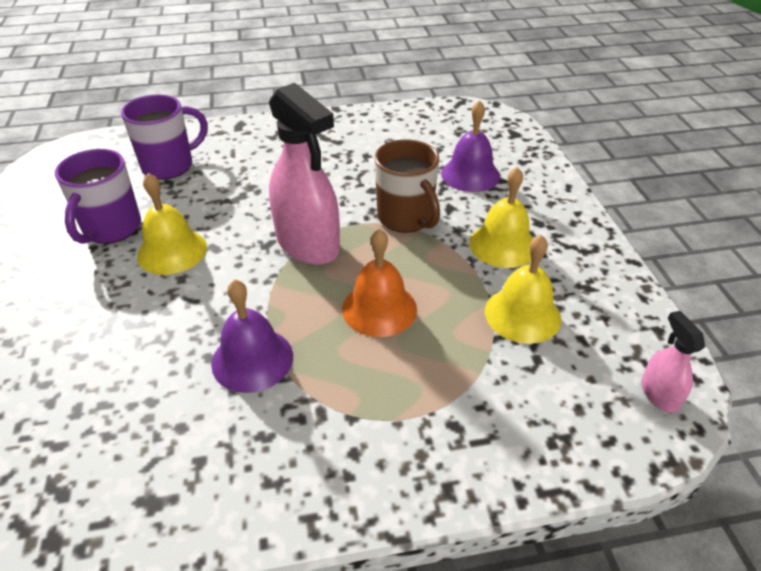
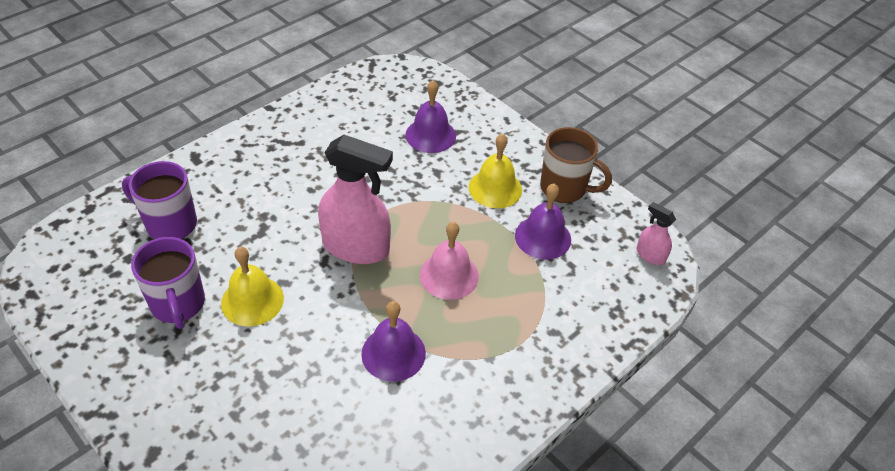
camera: 35 degrees left, 5 degrees up
purple mug [121,95,208,179] -> purple mug turned 90 degrees counterclockwise [122,161,197,239]
orange bell [342,229,417,337] -> pink bell [420,222,479,300]
brown mug [375,139,440,233] -> brown mug moved to [540,127,612,203]
yellow bell [485,235,561,344] -> purple bell [515,183,571,260]

